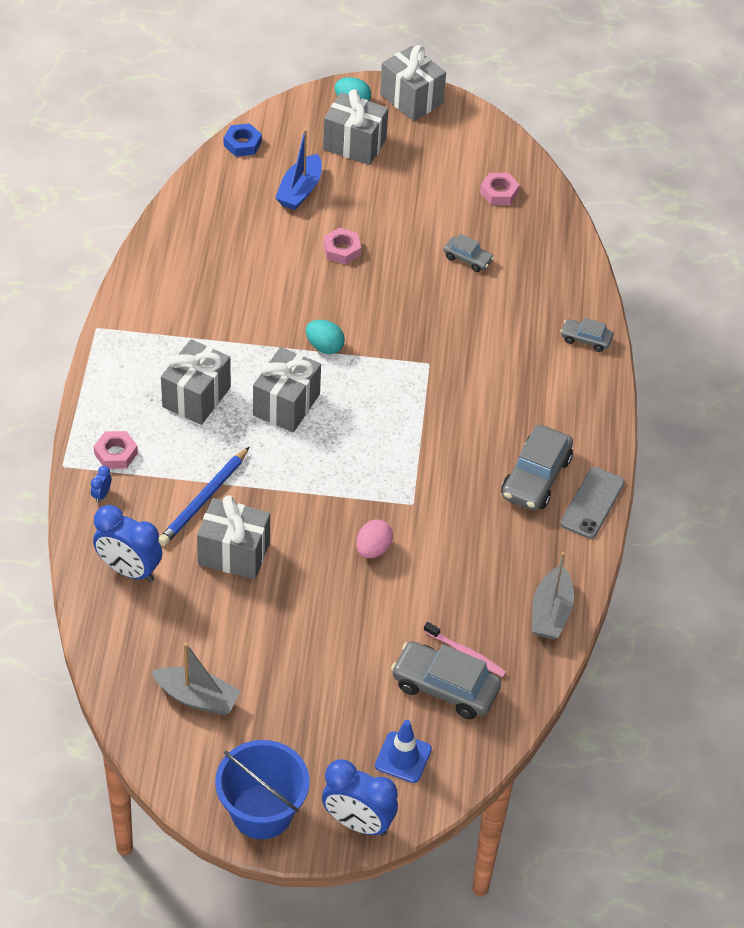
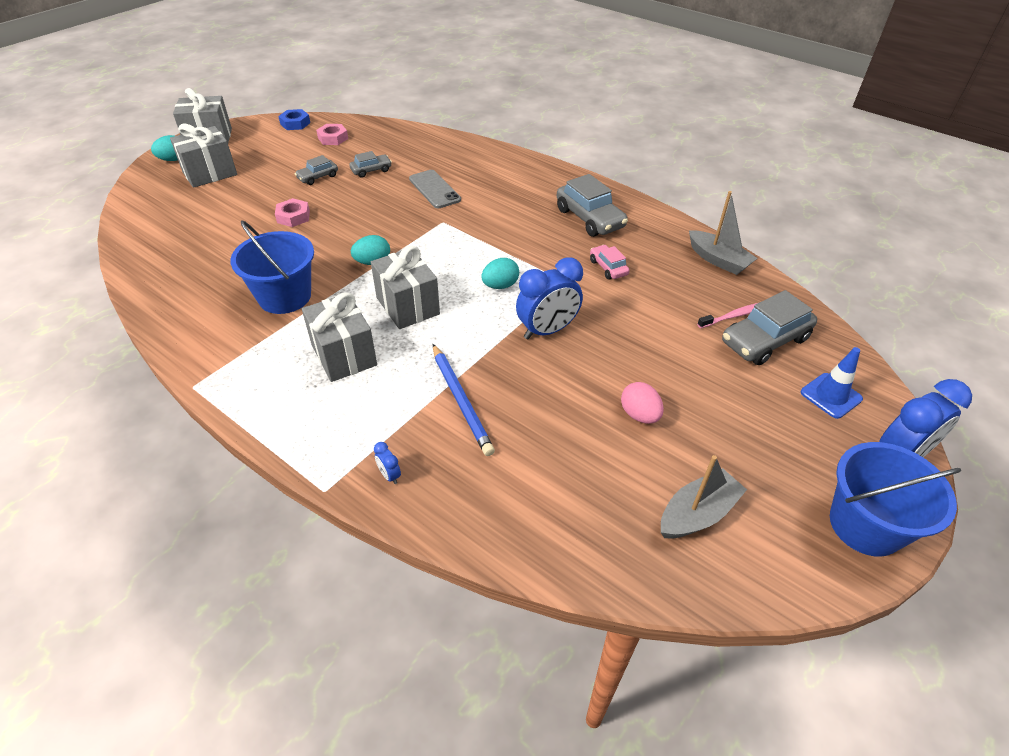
camera: 55 degrees left, 5 degrees down
blue clock [93,505,162,582] -> blue clock moved to [516,257,583,339]
pink nut [94,431,138,469] -> none
grey gift [197,495,270,579] -> none
blue nut [224,123,262,157] -> blue nut moved to [278,109,310,130]
blue boat [275,128,322,210] -> none
pink egg [356,519,393,558] -> pink egg moved to [621,382,664,424]
grey car [560,318,613,352] -> grey car moved to [295,155,338,185]
grey phone [560,467,625,539] -> grey phone moved to [409,170,461,208]
none -> blue bucket [230,221,314,314]
none -> turquoise egg [481,258,519,289]
none -> pink car [590,245,630,280]

